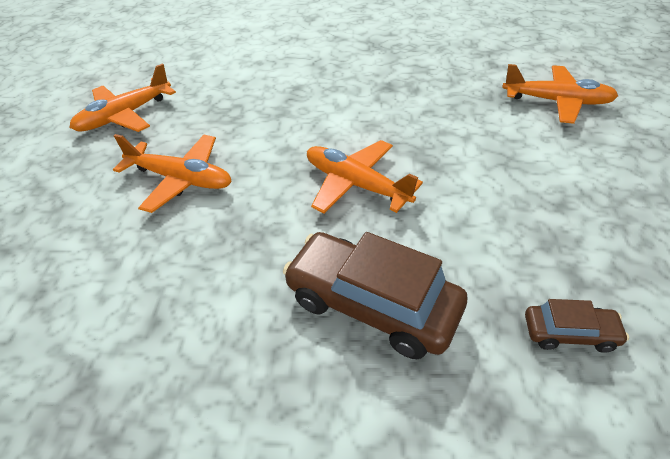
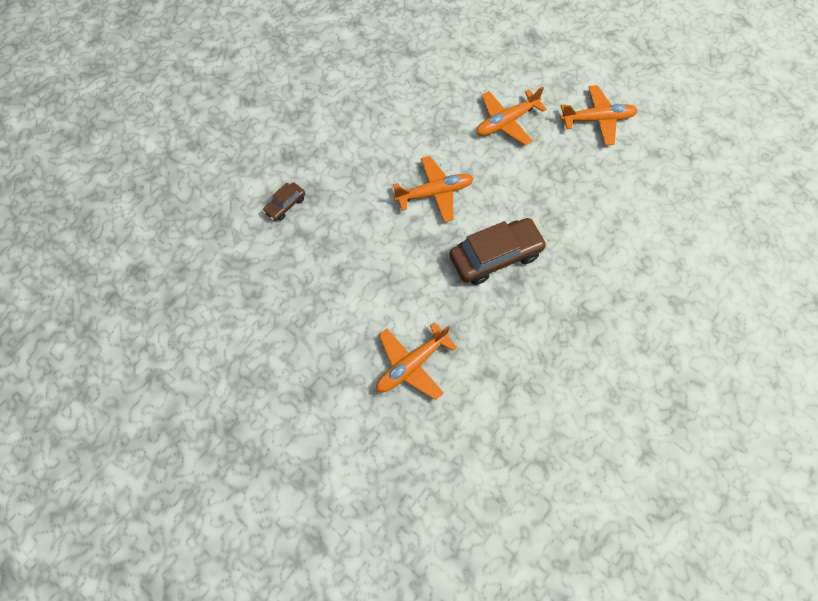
camera: 125 degrees right, 20 degrees up
orange plane [70,63,176,132] -> orange plane turned 90 degrees clockwise [560,85,638,146]
brown car [283,232,467,359] -> brown car moved to [449,218,547,285]

